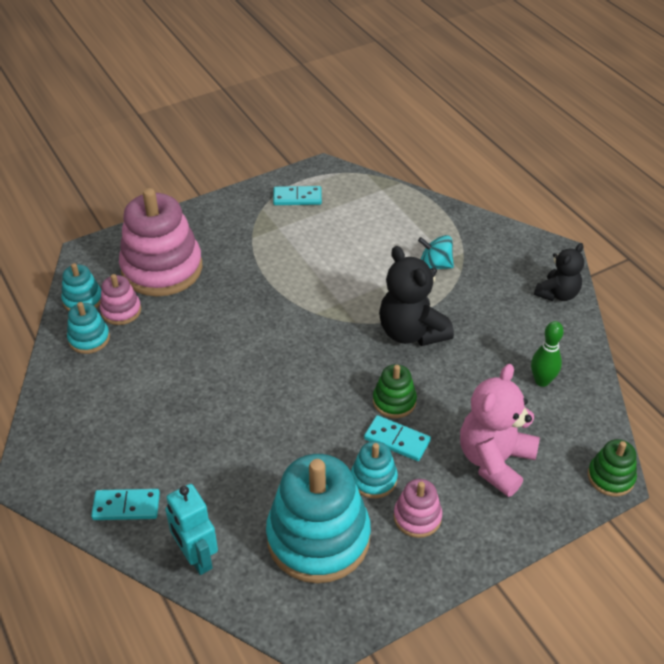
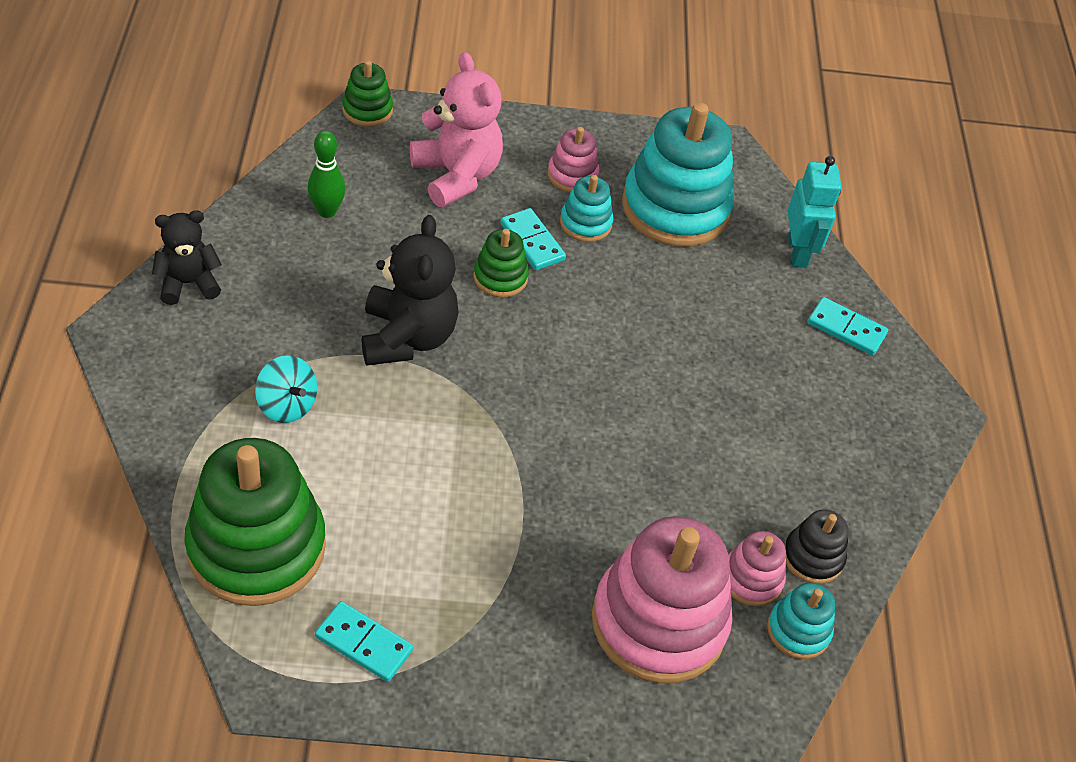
camera: 155 degrees left, 5 degrees up
turquoise stacking toy [67,302,110,354] -> black stacking toy [784,509,849,584]
pink teddy bear [460,364,540,497] -> pink teddy bear turned 90 degrees counterclockwise [410,52,503,207]
none -> green stacking toy [184,438,326,606]

